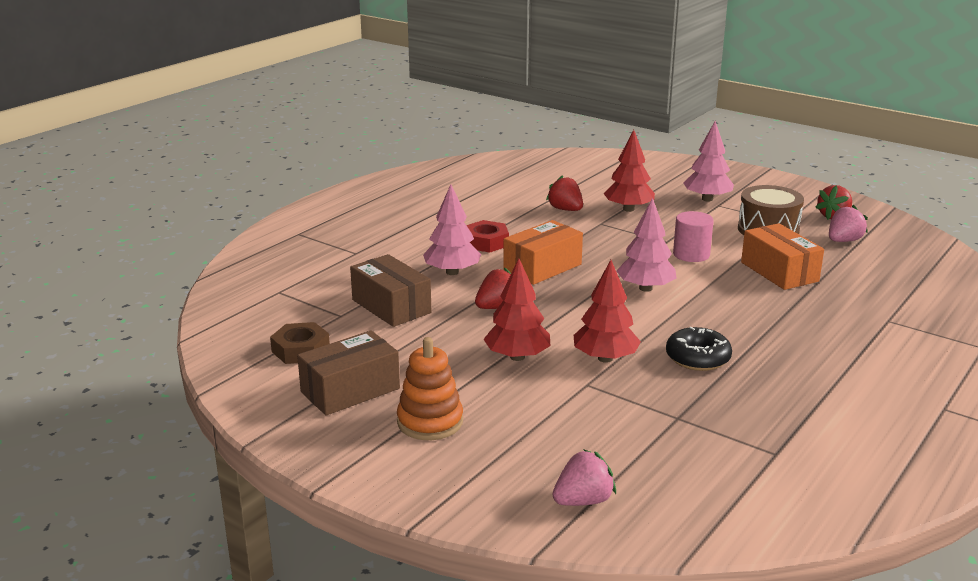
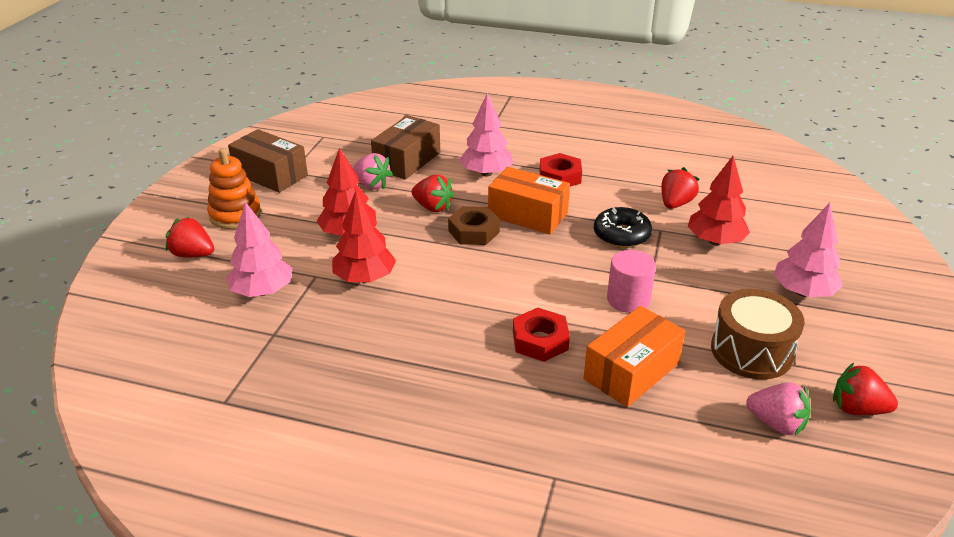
camera: 70 degrees right, 10 degrees up
brown nut [270,322,330,364] -> brown nut moved to [448,206,500,245]
pink strawberry [552,449,616,506] -> pink strawberry moved to [353,153,393,190]
pink tree [616,198,676,292] -> pink tree moved to [226,202,293,297]
black donut [666,327,732,371] -> black donut moved to [594,207,652,248]
none -> red strawberry [166,217,214,257]
none -> red nut [513,308,570,362]

